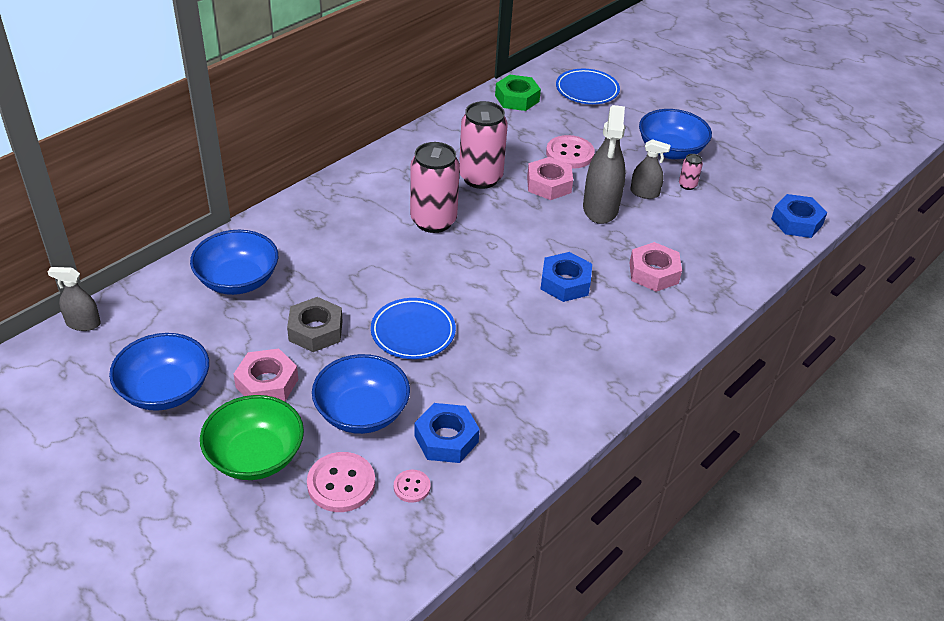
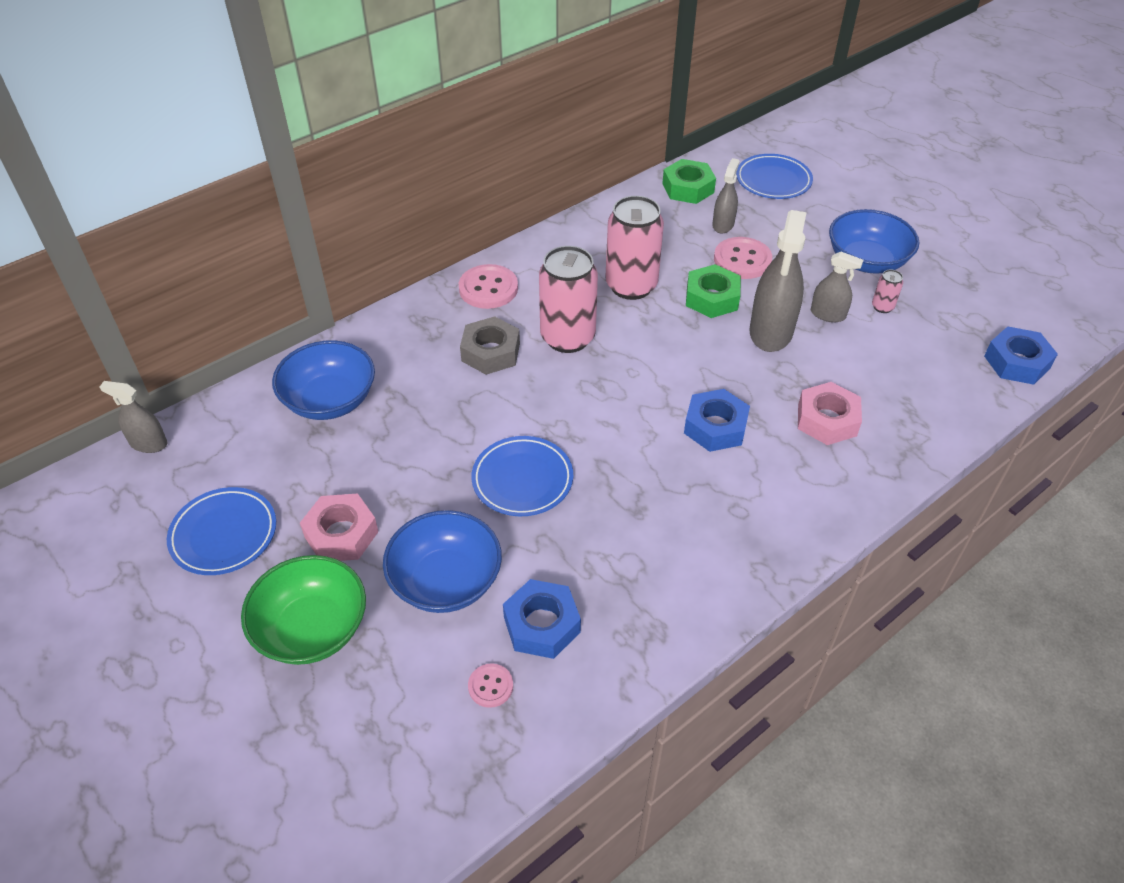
camera: 10 degrees right, 5 degrees up
blue bowl [109,333,209,411] -> blue plate [167,487,276,575]
grey nut [287,297,343,352] -> grey nut moved to [460,316,520,375]
pink button [307,452,375,512] -> pink button moved to [459,264,518,309]
pink nut [527,157,573,200] -> green nut [686,264,741,318]
none -> grey spray bottle [712,158,740,233]

